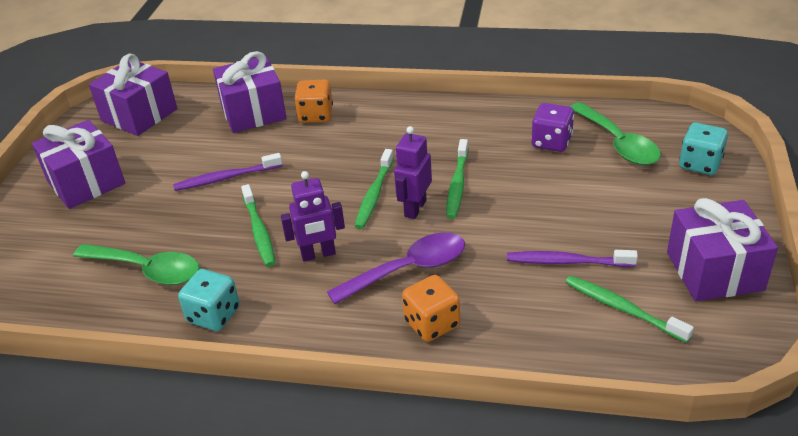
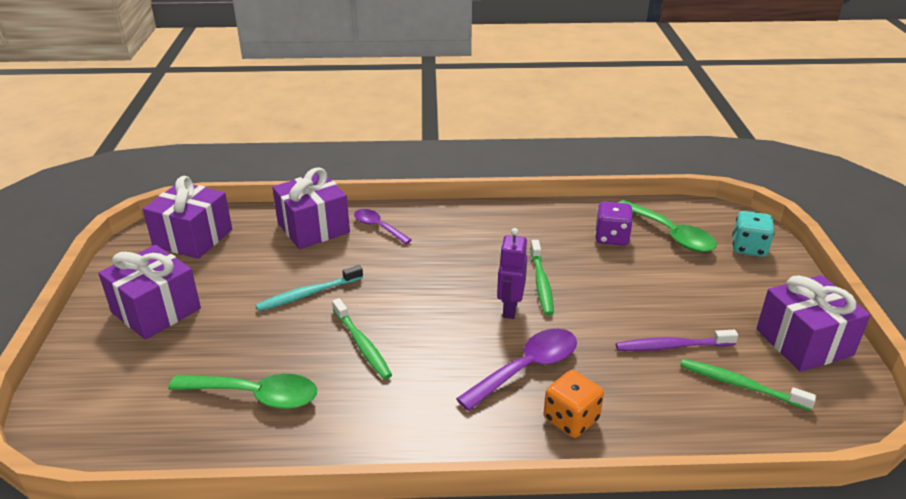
camera: 15 degrees left, 5 degrees down
purple toothbrush [173,153,282,191] -> turquoise toothbrush [256,265,363,311]
turquoise dice [178,269,240,331] -> none
purple robot [281,171,345,262] -> none
orange dice [294,80,333,123] -> purple spoon [354,209,412,244]
green toothbrush [354,149,394,229] -> none

